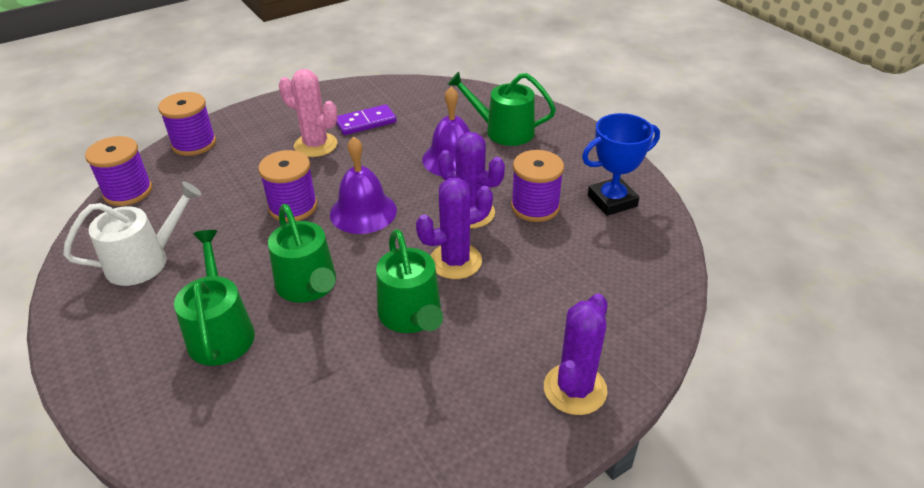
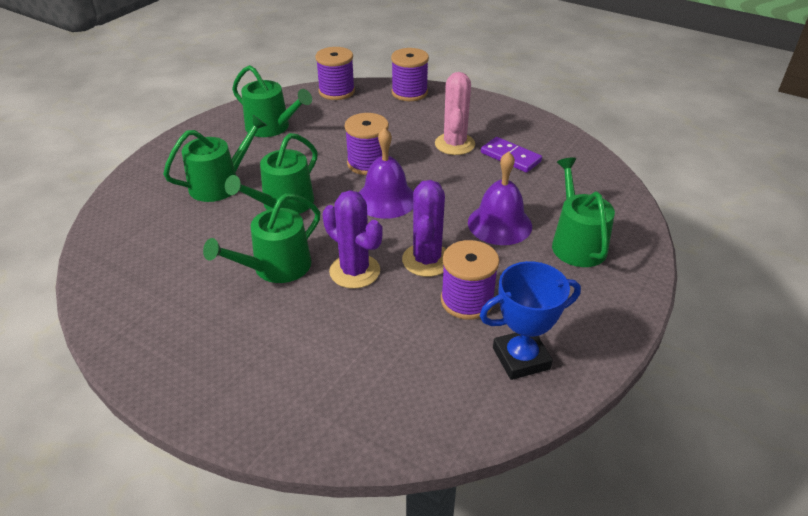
camera: 65 degrees right, 0 degrees up
white watering can [63,181,202,286] -> green watering can [232,65,312,137]
purple cactus [544,293,608,415] -> none
blue trophy [582,113,660,216] -> blue trophy turned 60 degrees counterclockwise [480,261,581,380]

